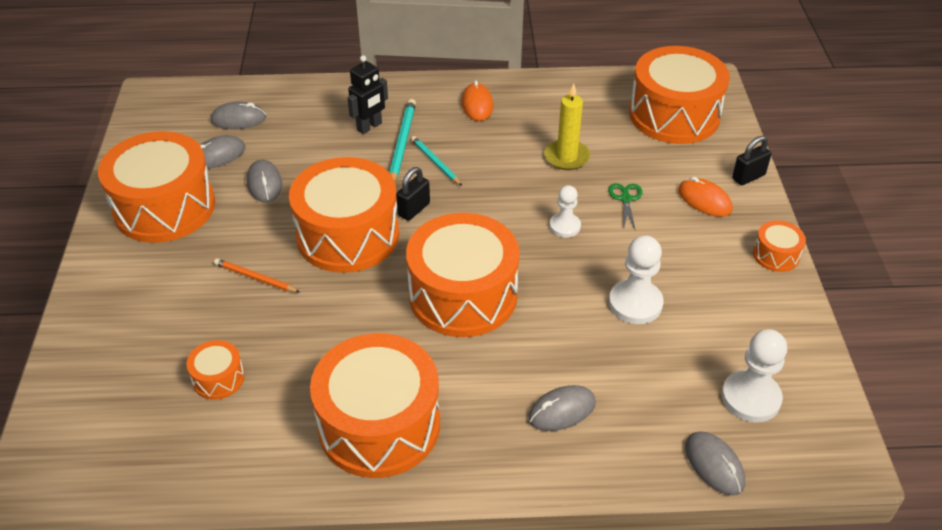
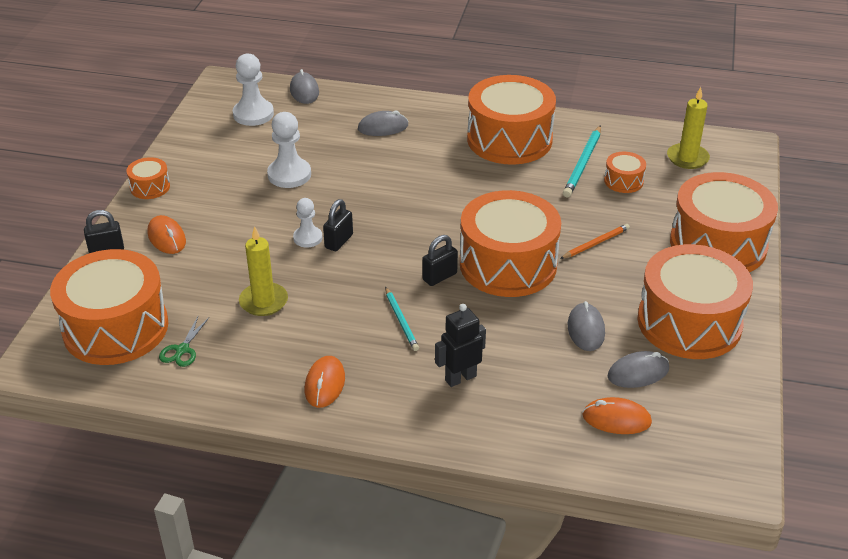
camera: 165 degrees left, 5 degrees down
grey mouse [210,102,266,129] -> orange mouse [582,397,652,434]
orange pencil [214,258,300,292] -> orange pencil turned 75 degrees counterclockwise [560,224,630,259]
turquoise pencil [389,99,416,182] -> turquoise pencil moved to [563,125,601,198]
orange drum [406,213,520,337] -> orange drum moved to [670,172,778,272]
green scissors [608,183,642,231] -> green scissors moved to [159,317,209,367]
none -> black padlock [323,199,353,251]
none -> yellow candle [667,87,710,169]

